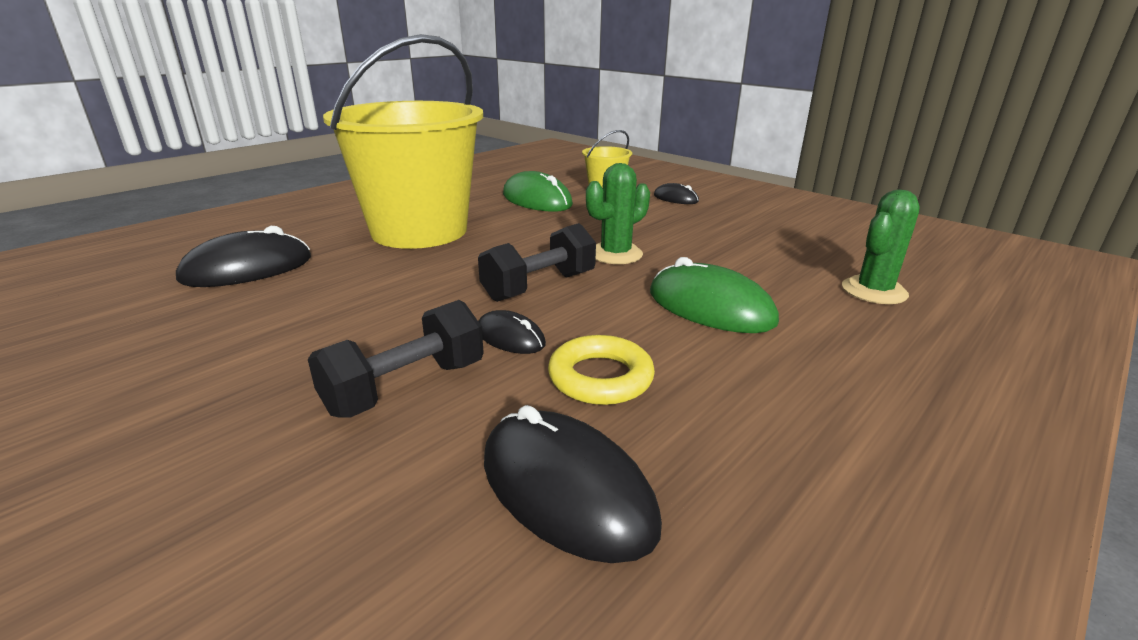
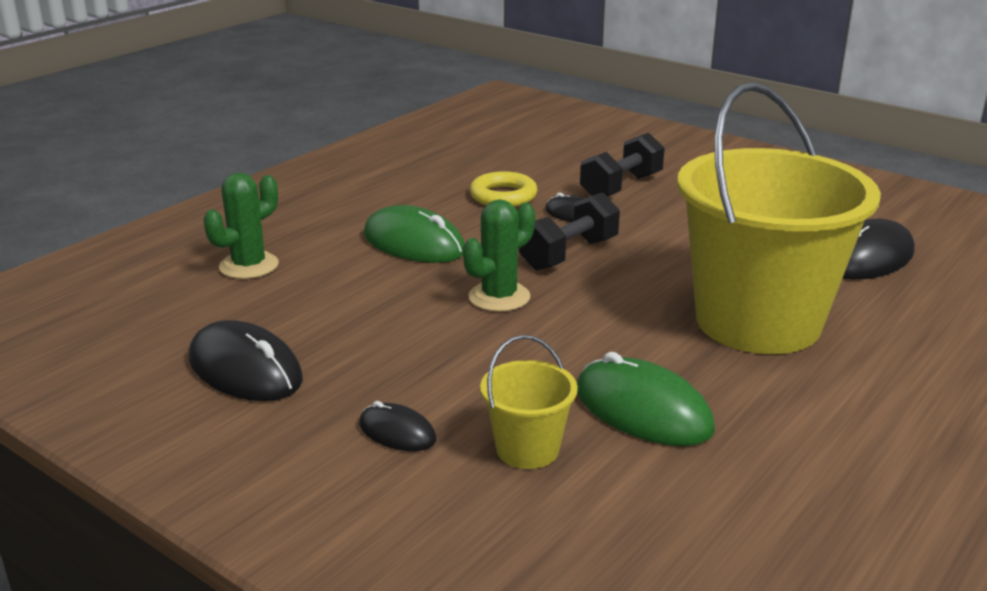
camera: 175 degrees right, 0 degrees up
black mouse [484,405,662,563] -> black mouse moved to [189,320,303,401]

